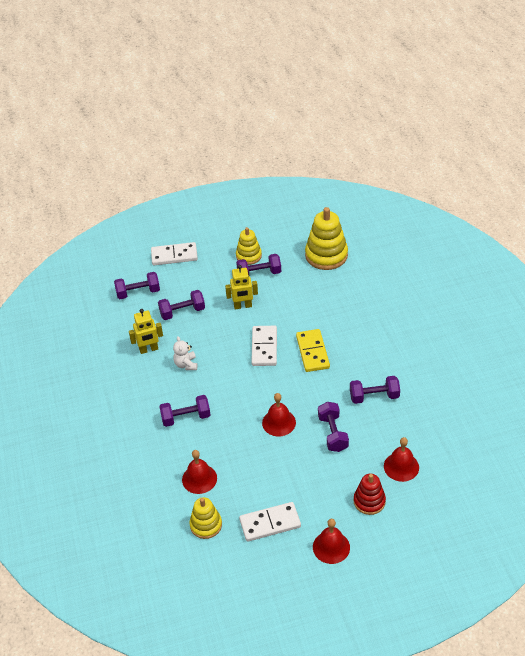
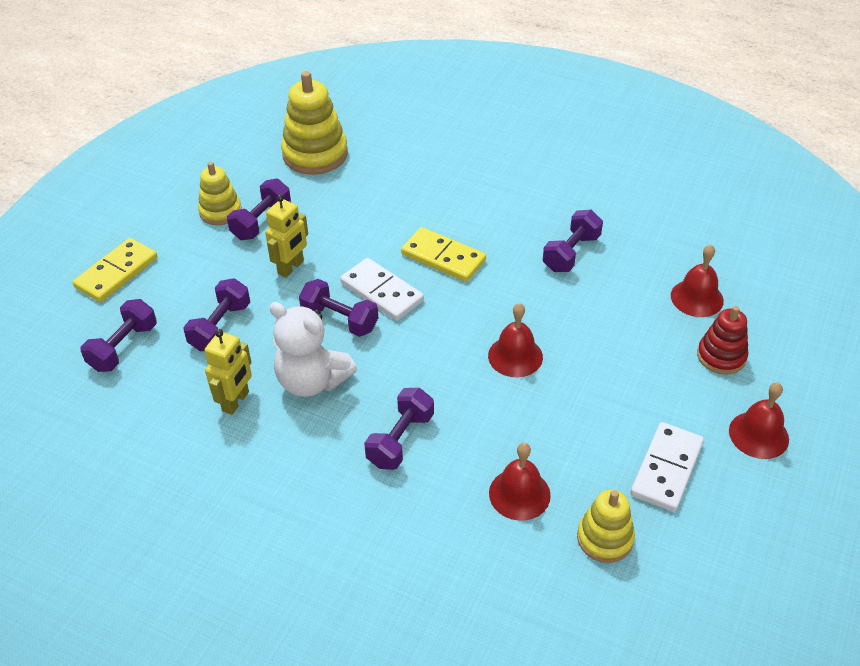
camera: 50 degrees left, 0 degrees up
white domino [151,242,198,265] -> yellow domino [73,238,157,302]
white teddy bear [173,336,197,370] -> white teddy bear [269,302,357,397], size x1.80
purple dumbbell [318,402,349,452] -> purple dumbbell moved to [299,279,378,337]

